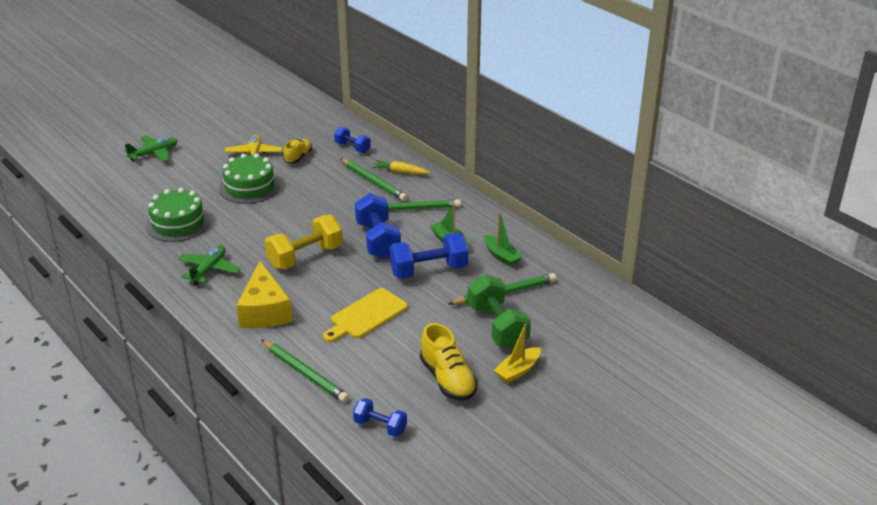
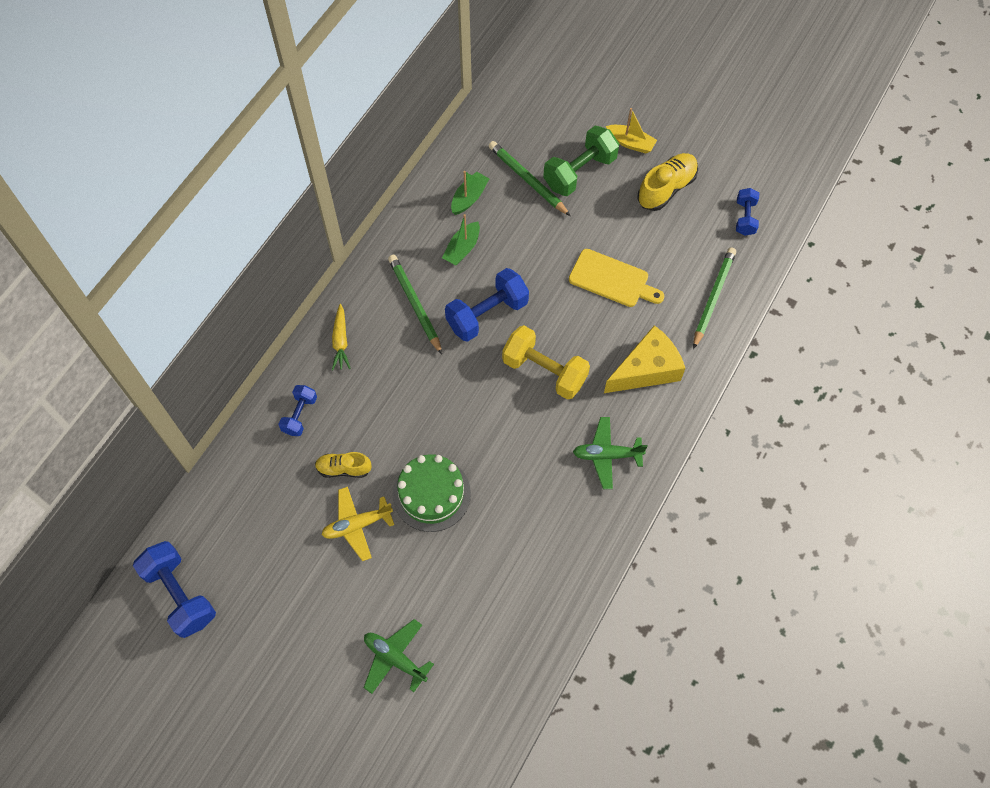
camera: 110 degrees left, 30 degrees up
green cake [146,188,210,242] -> none
green pencil [340,158,408,201] -> none
blue dumbbell [389,233,468,279] -> blue dumbbell moved to [133,541,216,638]

